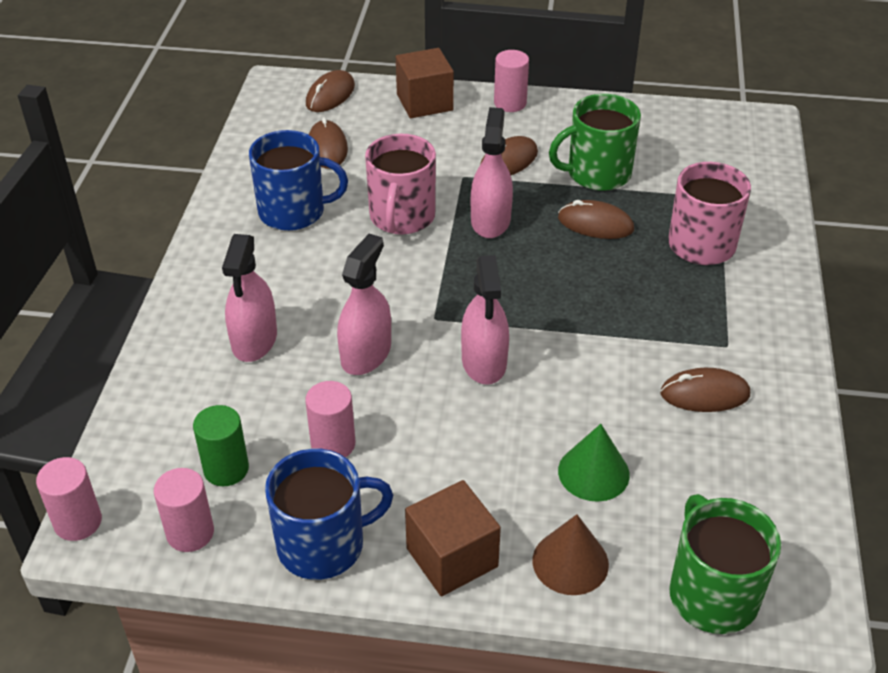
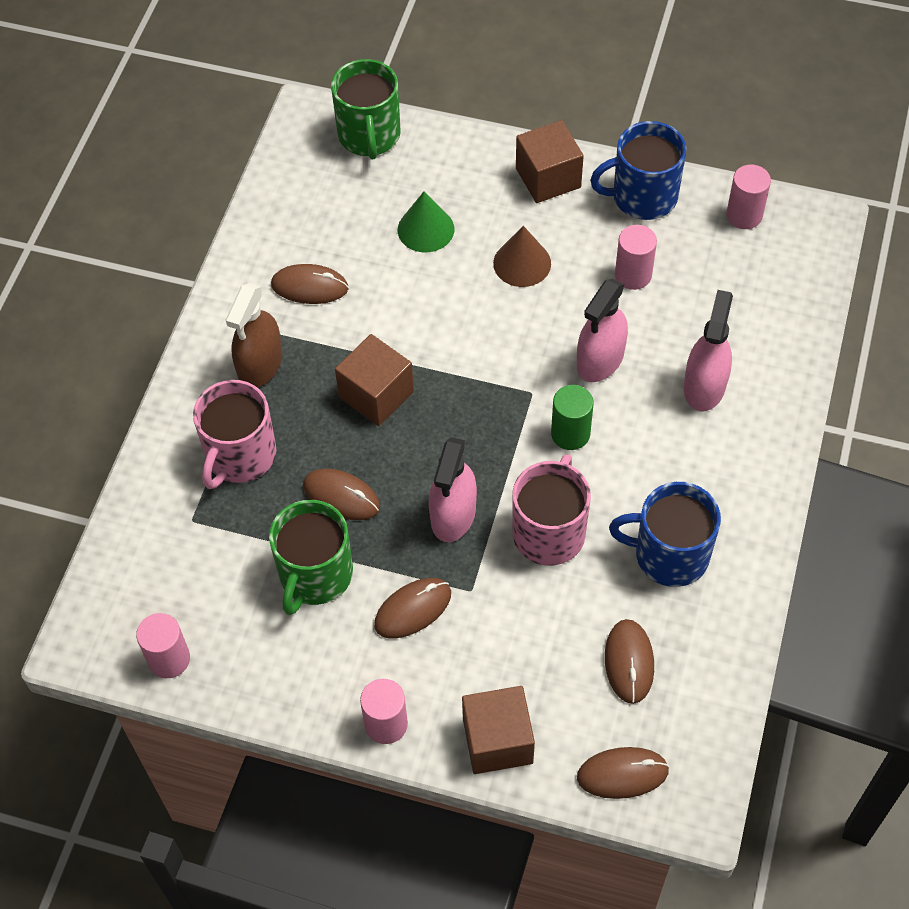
camera: 170 degrees left, 15 degrees up
pink cylinder [36,457,102,541] -> pink cylinder moved to [136,613,190,678]
green cylinder [193,405,249,486] -> green cylinder moved to [551,385,594,450]
brown mouse [306,70,355,112] -> brown mouse turned 45 degrees clockwise [577,747,669,799]
pink spray bottle [461,255,509,385] -> none
brown cone [533,514,609,595] -> brown cone moved to [493,226,551,287]
green mug [549,94,641,191] -> green mug turned 120 degrees clockwise [269,500,353,615]
none -> brown spray bottle [226,283,282,388]
none -> brown cube [335,334,414,426]

